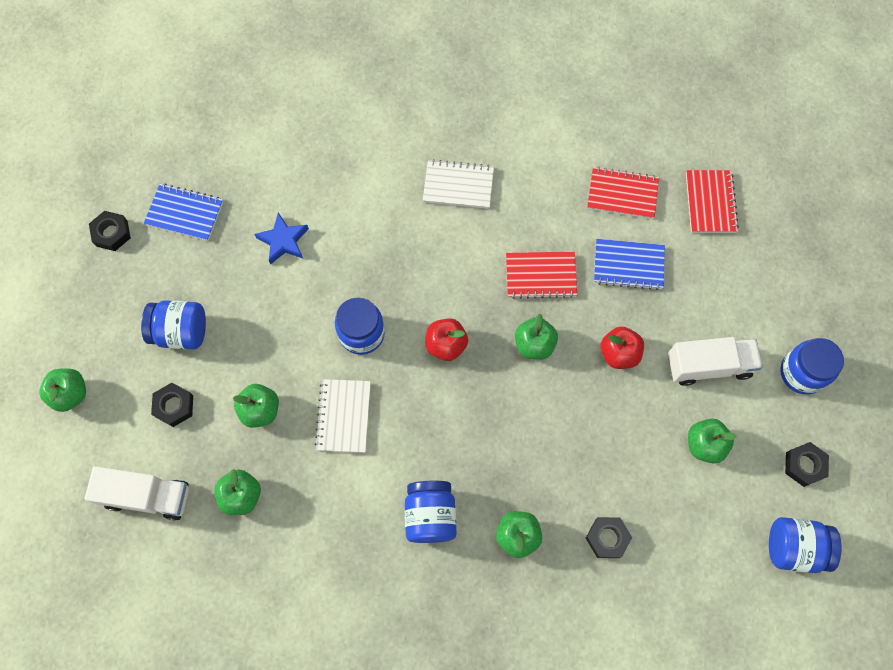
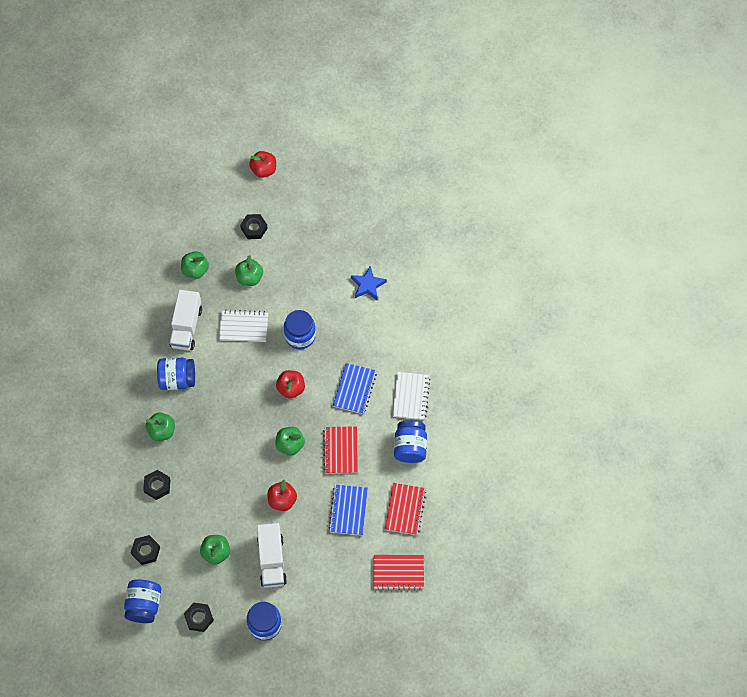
camera: 90 degrees right, 5 degrees down
green apple [39,368,86,412] -> red apple [249,151,276,178]
white truck [85,466,189,521] -> white truck moved to [169,290,202,350]
black nut [89,211,131,251] -> black nut moved to [130,535,160,565]
blue jar [141,300,206,349] -> blue jar moved to [394,420,427,463]
blue notebook [144,184,223,241] -> blue notebook moved to [333,363,377,414]

